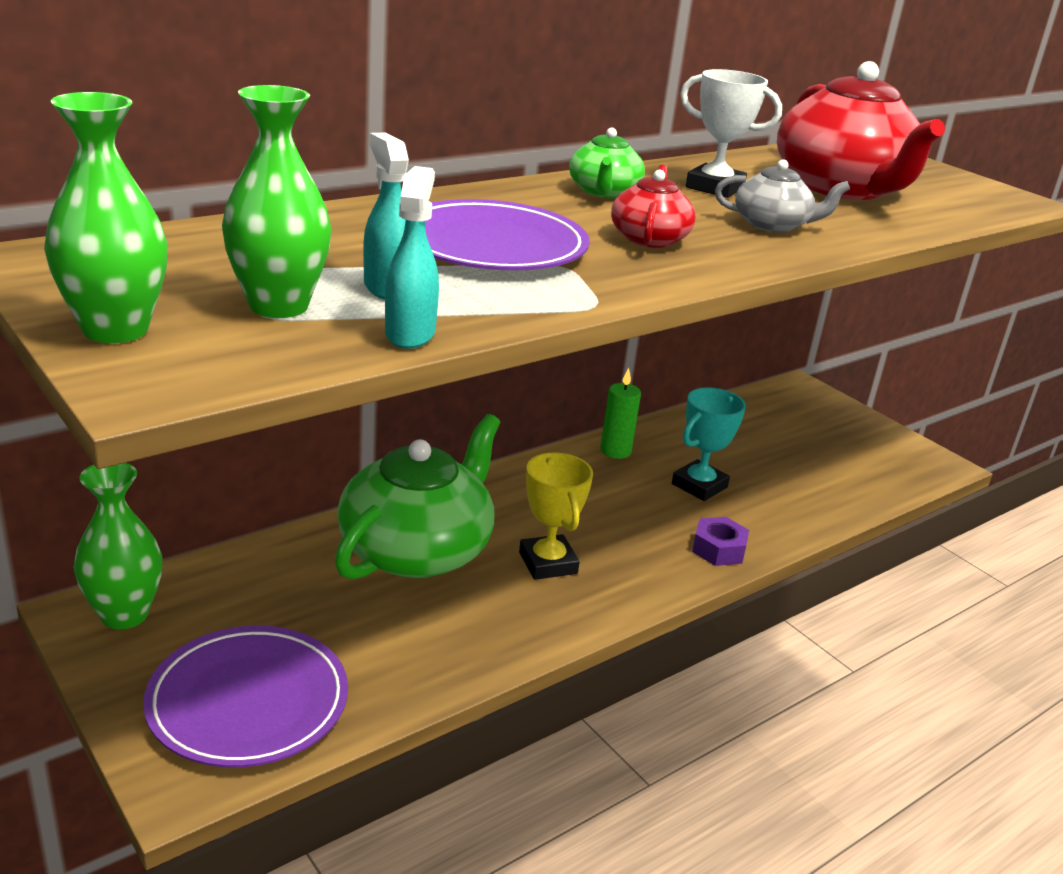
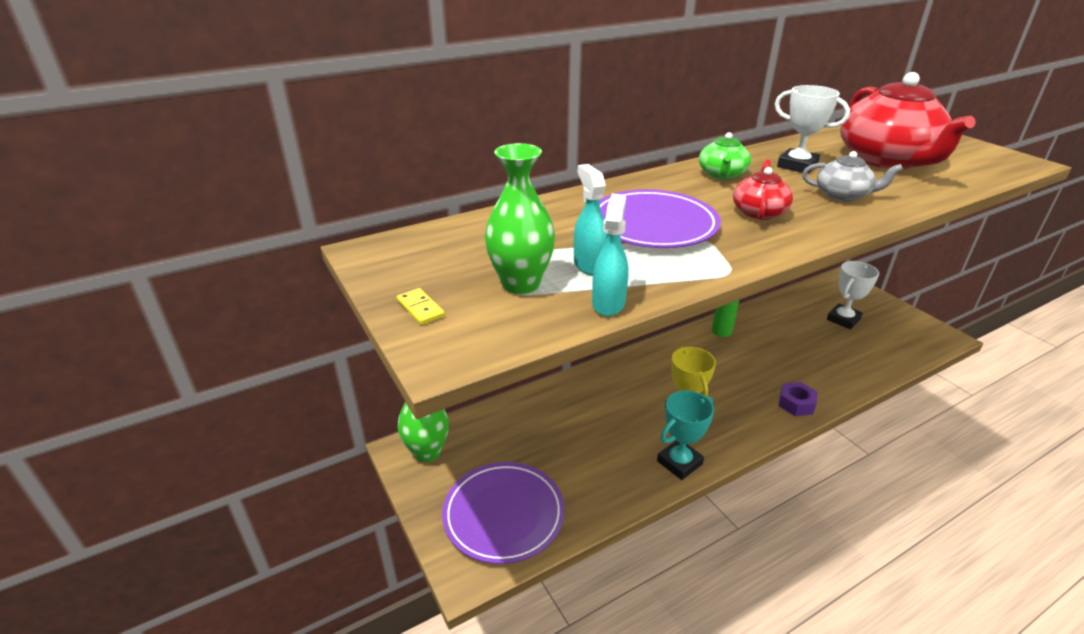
camera: 10 degrees right, 5 degrees up
green vase [44,92,167,343] -> yellow domino [397,288,445,325]
green teapot [335,414,500,580] -> none
turquoise trophy [672,387,746,501] -> turquoise trophy moved to [657,390,714,480]
none -> white trophy [827,261,879,329]

